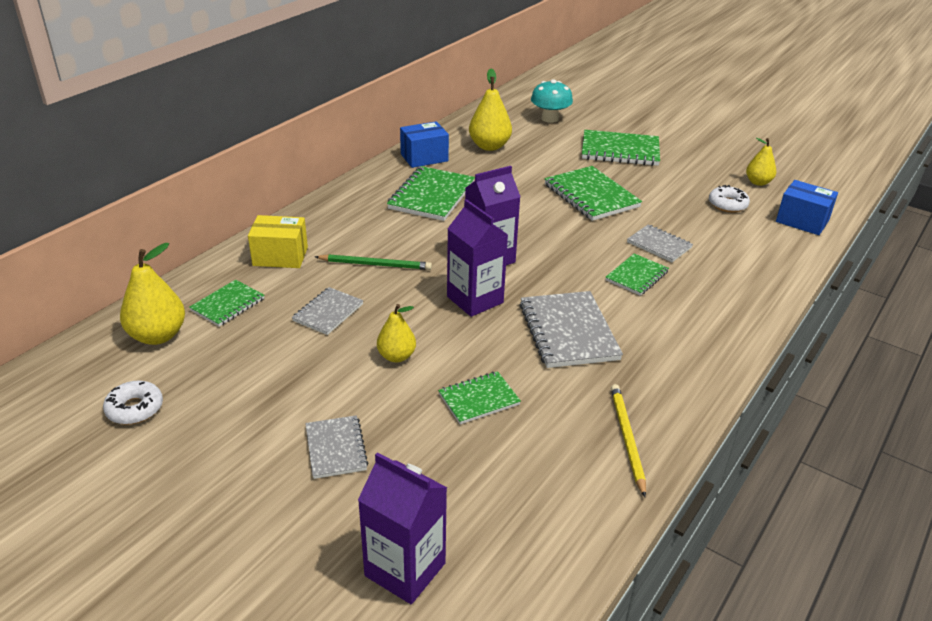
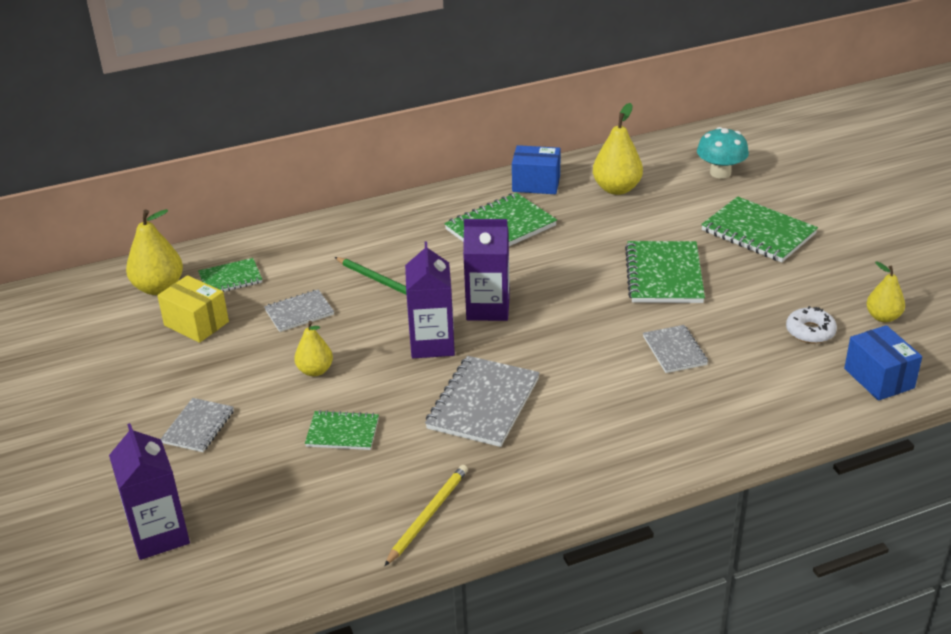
camera: 35 degrees right, 0 degrees up
white donut [103,380,163,424] -> none
yellow box [248,215,308,268] -> yellow box moved to [157,275,229,343]
green notebook [606,253,669,296] -> none

